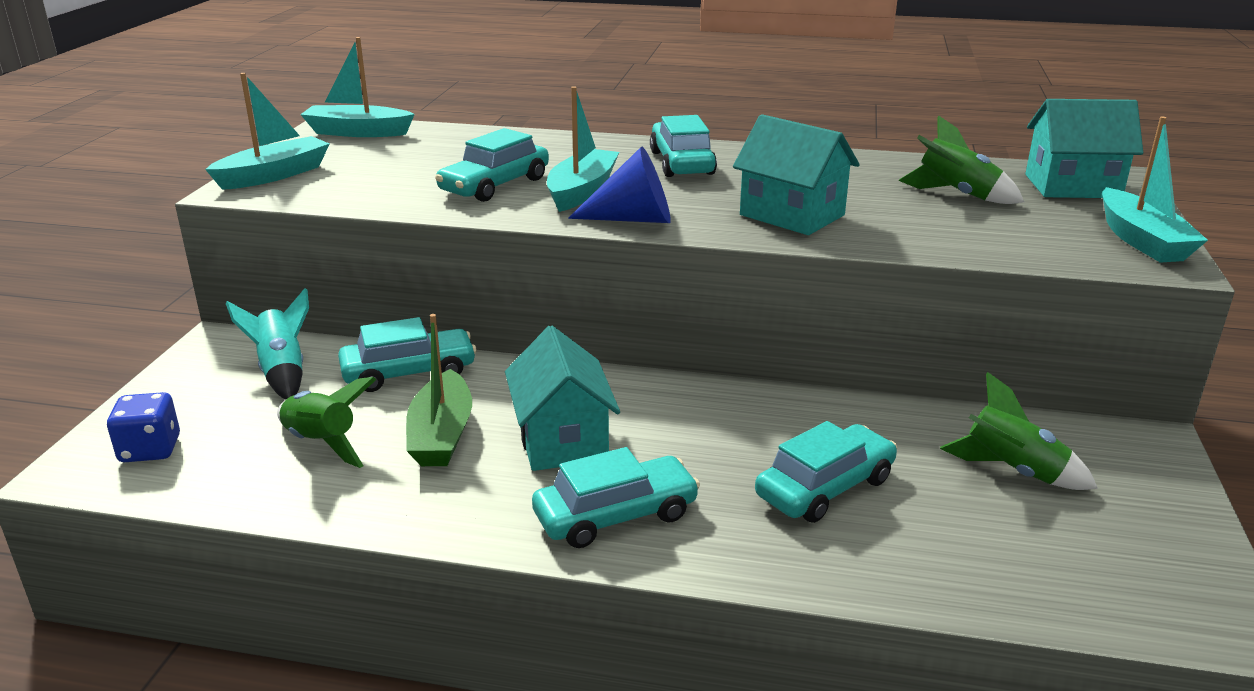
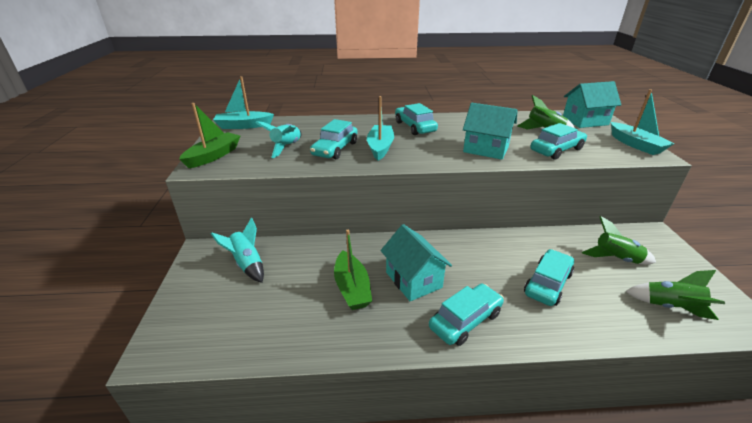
camera: 15 degrees left, 5 degrees up
blue dice [107,392,180,462] -> none
turquoise boat [205,73,329,190] -> green boat [179,103,240,168]
green rocket [277,377,376,468] -> green rocket moved to [626,270,725,320]
turquoise car [338,317,477,392] -> turquoise car moved to [531,123,587,160]
blue cone [568,146,671,223] -> none
none -> turquoise rocket [255,121,302,158]

